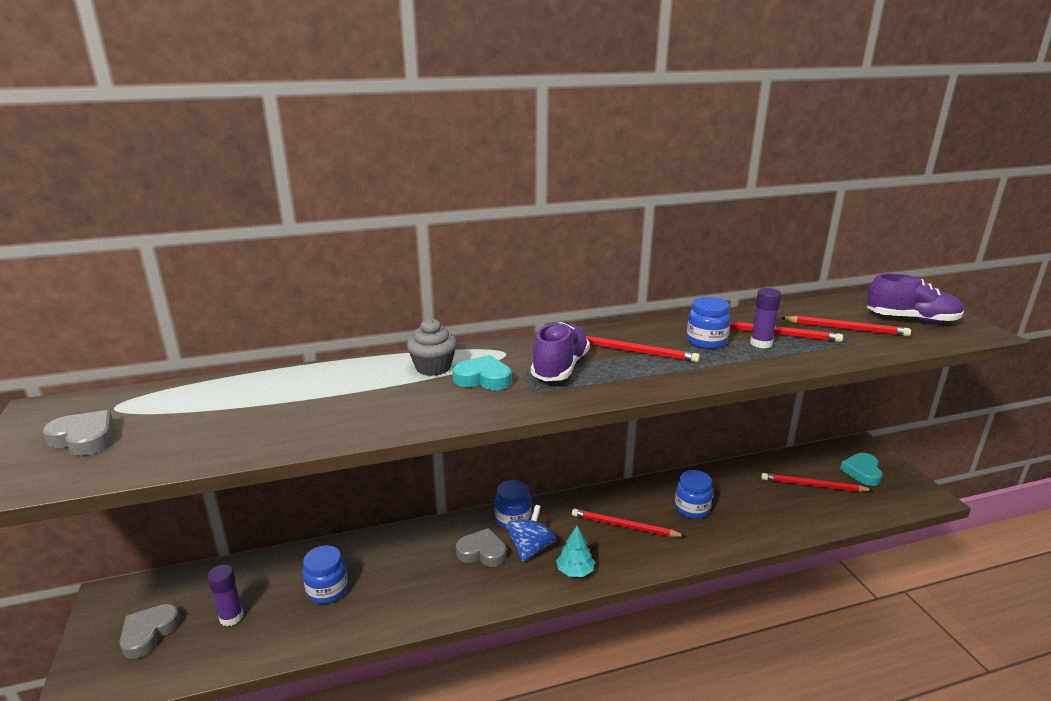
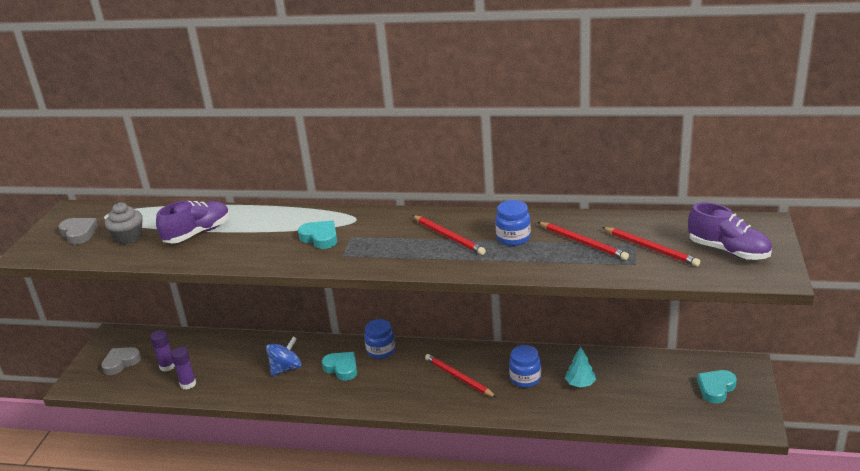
camera: 30 degrees right, 5 degrees up
blue jar [302,545,348,604] -> none
grey cupcake [407,318,457,376] -> grey cupcake moved to [105,202,143,244]
grey heart [456,528,507,567] -> turquoise heart [322,352,357,381]
blue spinning top [506,505,556,562] -> blue spinning top moved to [266,336,302,376]
purple shoe [531,322,590,381] -> purple shoe moved to [156,201,230,243]
turquoise tree [556,525,595,577] -> turquoise tree moved to [565,347,596,388]
purple glue stick [750,288,782,348] -> purple glue stick moved to [171,347,196,390]
red pencil [761,473,872,492] -> none

